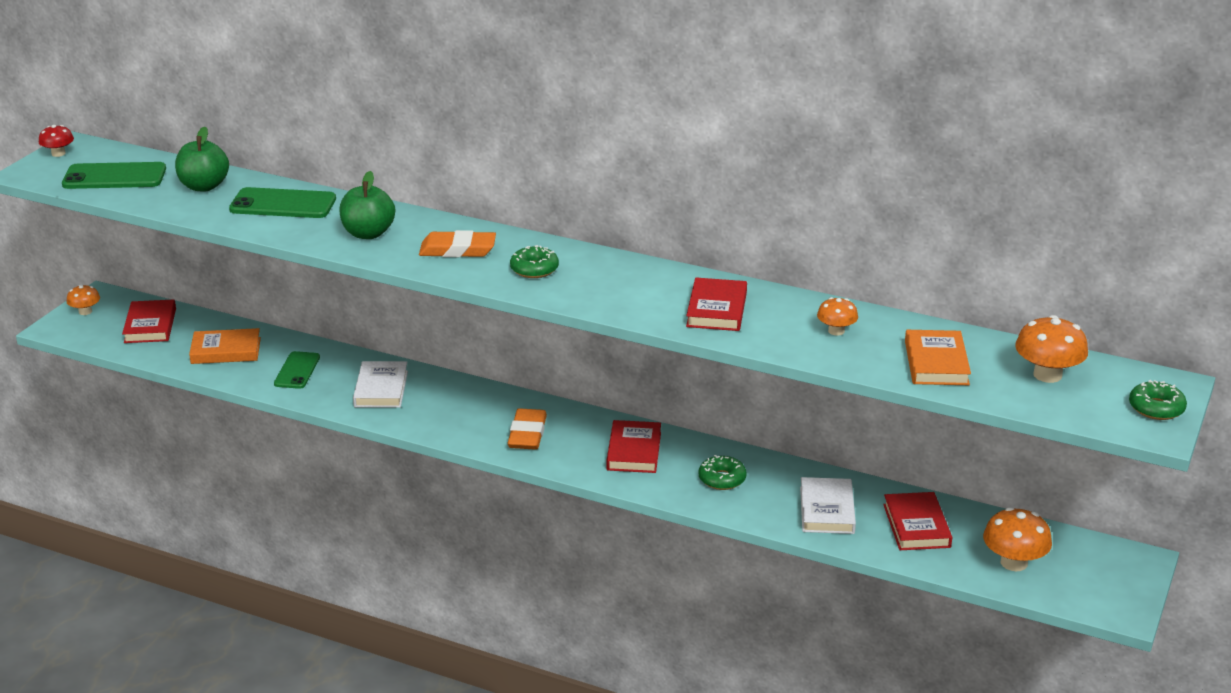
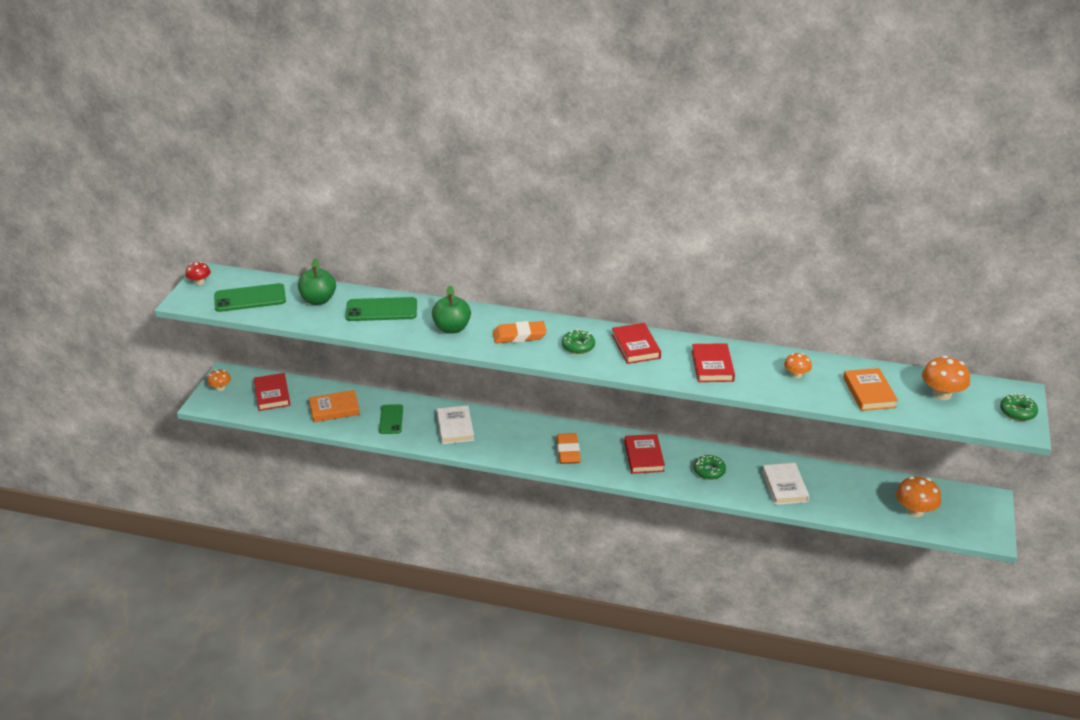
camera: 10 degrees left, 5 degrees up
red book [883,492,952,550] -> red book moved to [612,323,661,364]

